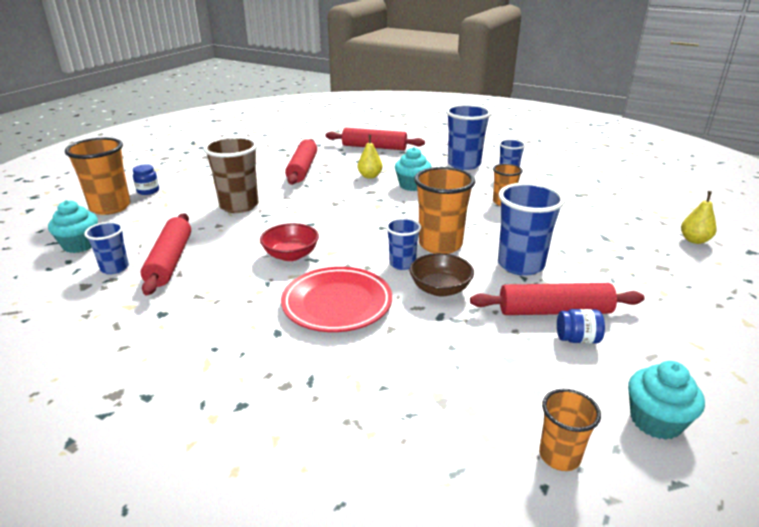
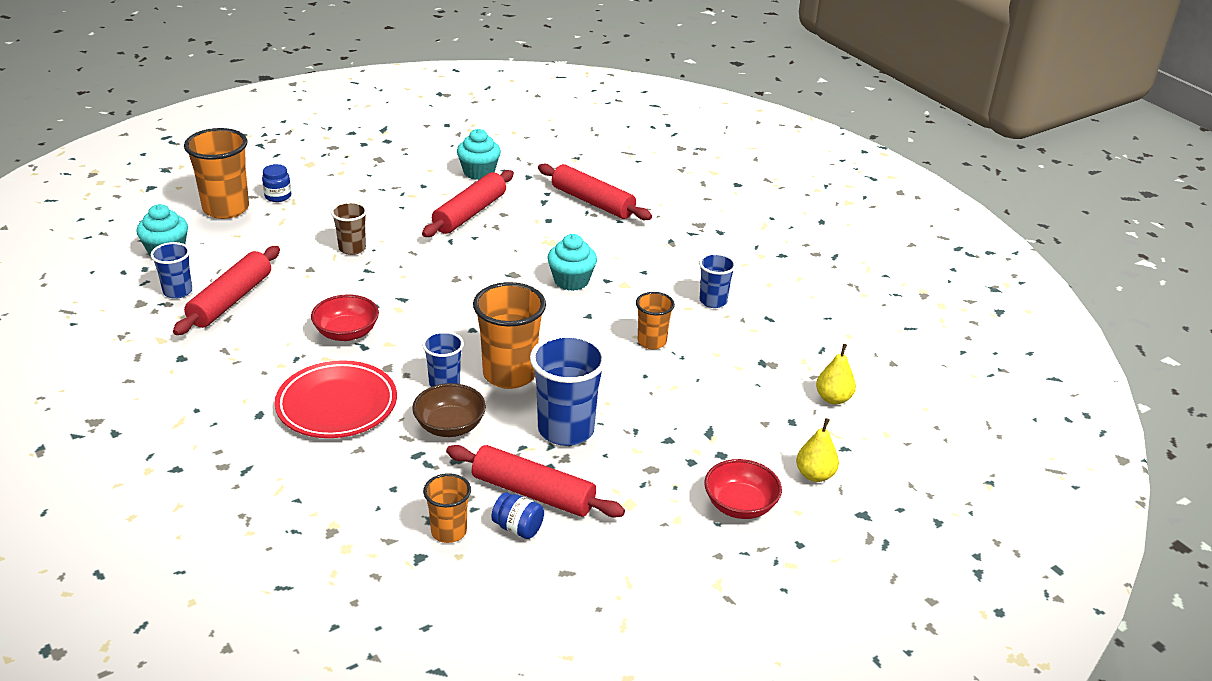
camera: 25 degrees right, 5 degrees up
brown cup [203,136,258,213] -> brown cup [331,202,367,255], size x0.57
yellow pear [357,135,382,179] -> yellow pear moved to [816,344,856,404]
blue cup [446,104,491,170] -> none
orange cup [539,389,601,471] -> orange cup moved to [423,473,471,543]
turquoise cupcake [628,361,705,440] -> turquoise cupcake moved to [457,129,501,180]
none -> red bowl [704,459,782,519]

